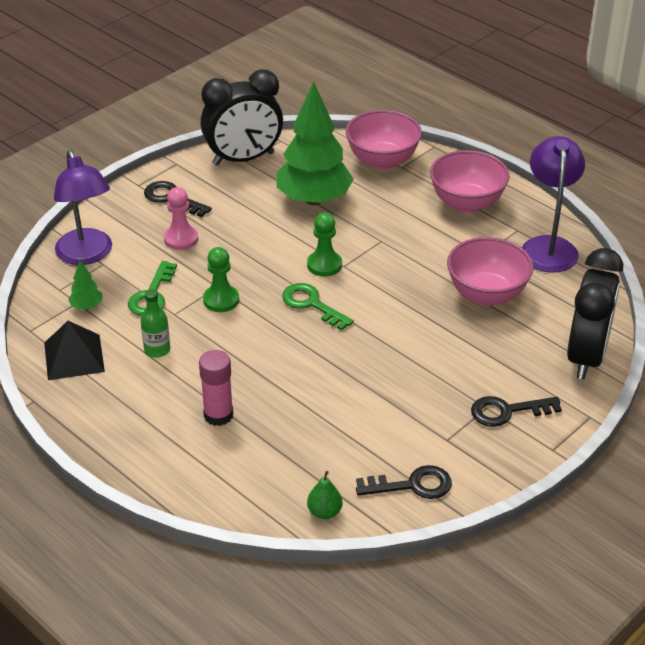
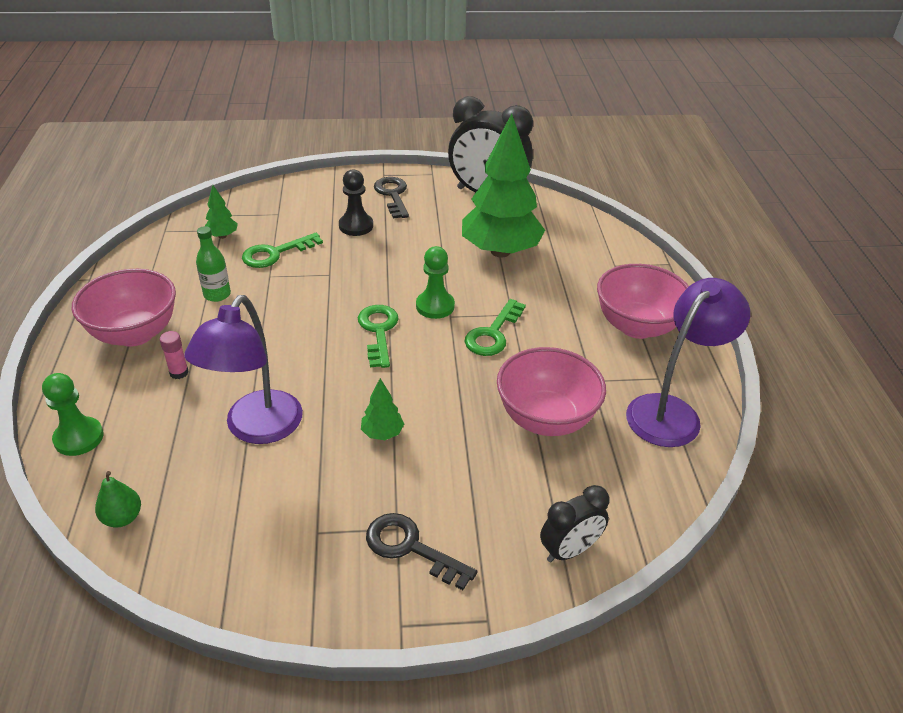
camera: 40 degrees right, 0 degrees up
black pyramid [44,321,105,380] -> none
purple lamp [54,150,112,265] -> purple lamp moved to [184,295,303,444]
pink pawn [164,187,198,250] -> black pawn [339,169,373,236]
pink glue stick [199,350,233,426] -> pink glue stick [160,331,189,379], size x0.57
green pawn [203,247,239,312] -> green pawn moved to [42,373,104,456]
pink bowl [346,110,422,170] -> pink bowl moved to [72,269,176,347]
black key [356,465,452,499] -> none
black clock [567,248,623,380] -> black clock [540,485,610,563], size x0.53
none -> green tree [361,378,404,440]
none -> green key [465,299,526,356]

